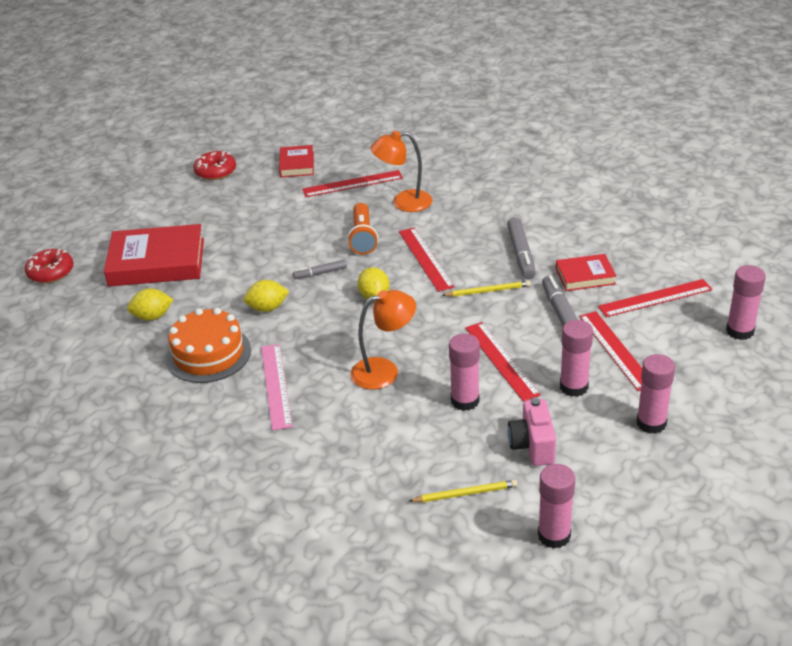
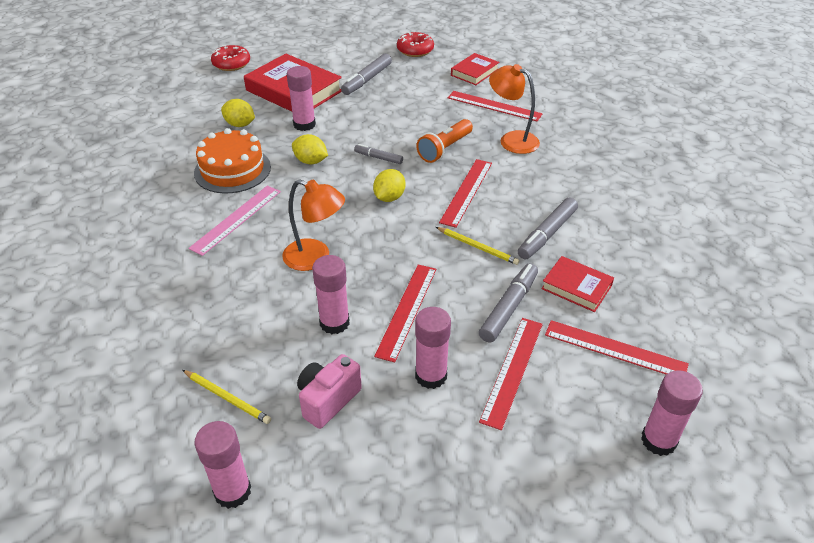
camera: 40 degrees right, 5 degrees up
pink glue stick [636,354,675,434] -> pink glue stick moved to [287,66,316,131]
none -> grey marker [341,53,392,95]

